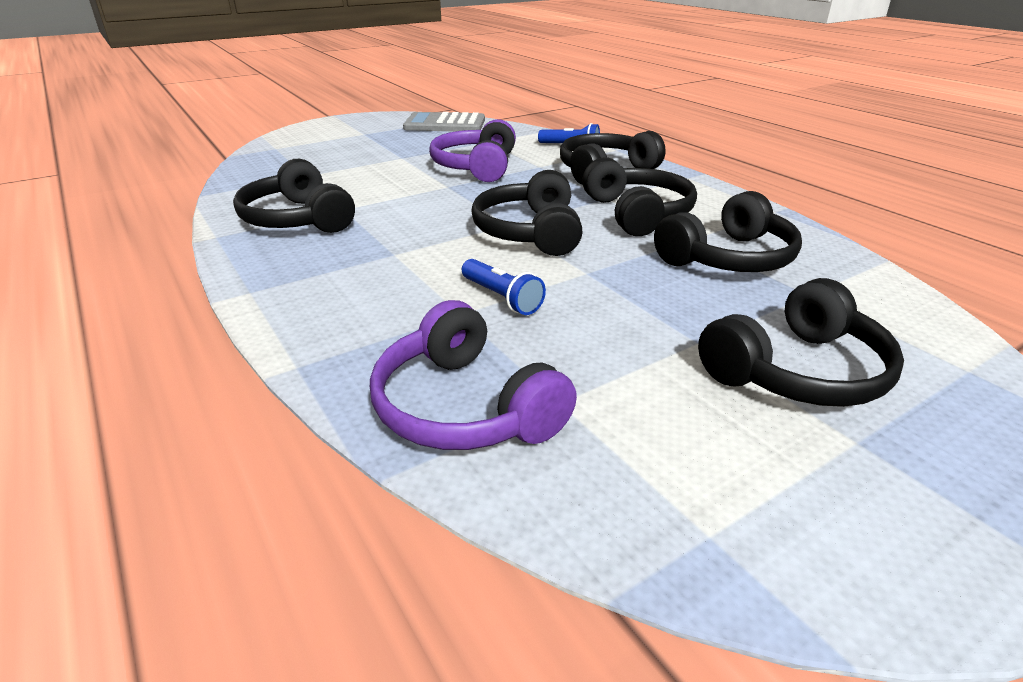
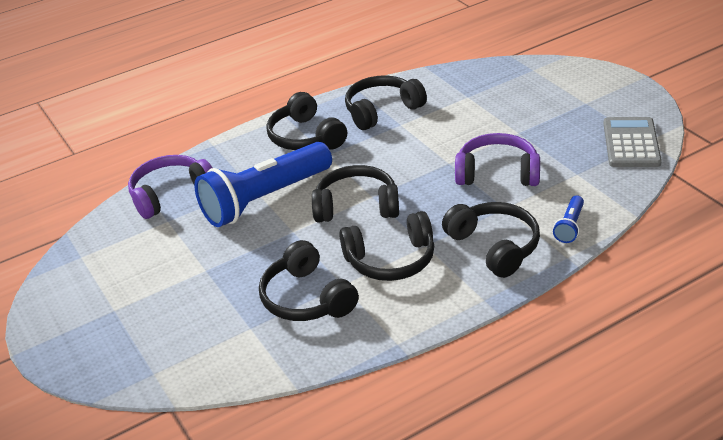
camera: 95 degrees right, 5 degrees up
blue flashlight [462,259,546,315] -> blue flashlight [194,142,332,227], size x2.40
black headphones [698,278,904,407] -> black headphones moved to [266,92,347,150]

